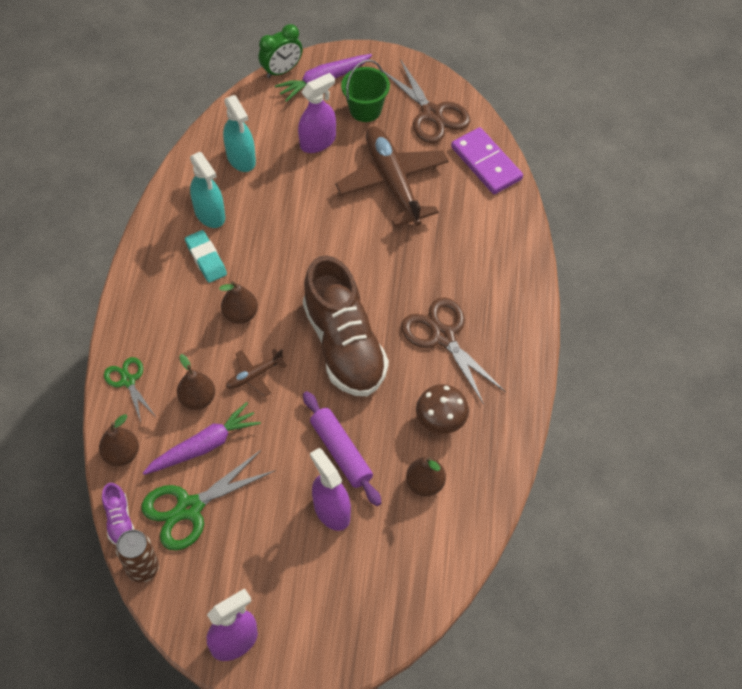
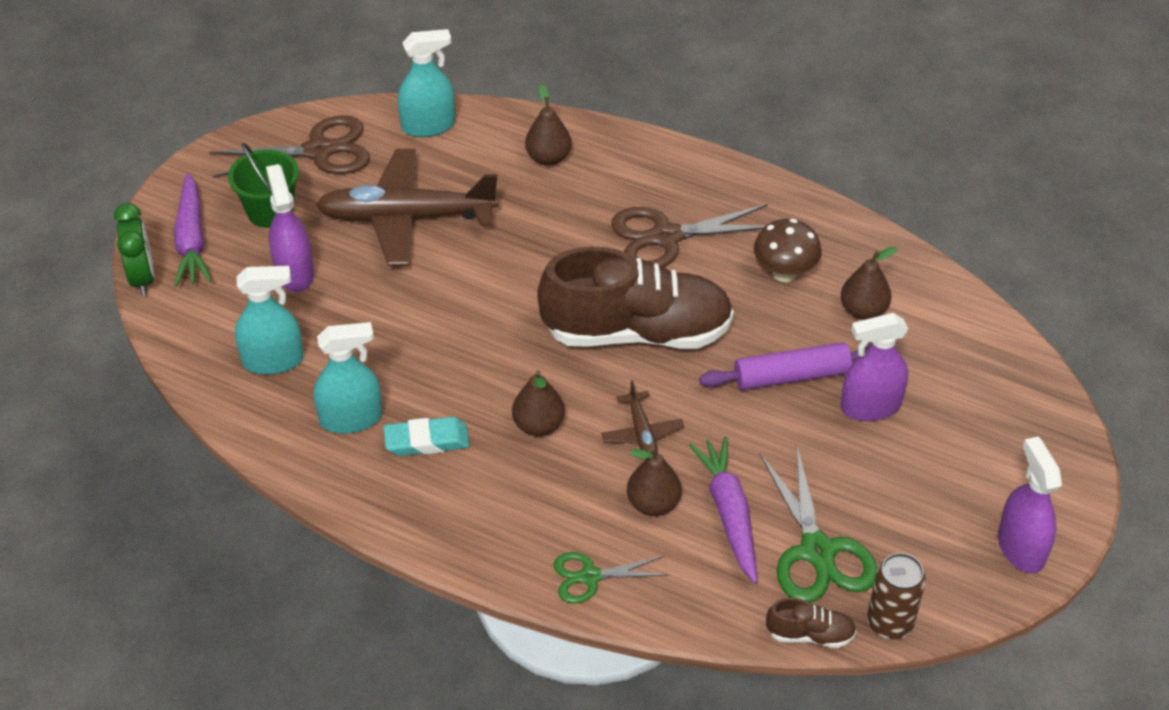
camera: 70 degrees left, 10 degrees down
brown pear [99,414,139,466] -> brown pear moved to [525,84,572,166]
purple shoe [102,483,134,545] -> brown shoe [766,598,857,648]
purple domino [451,127,523,194] -> turquoise spray bottle [398,29,455,137]

